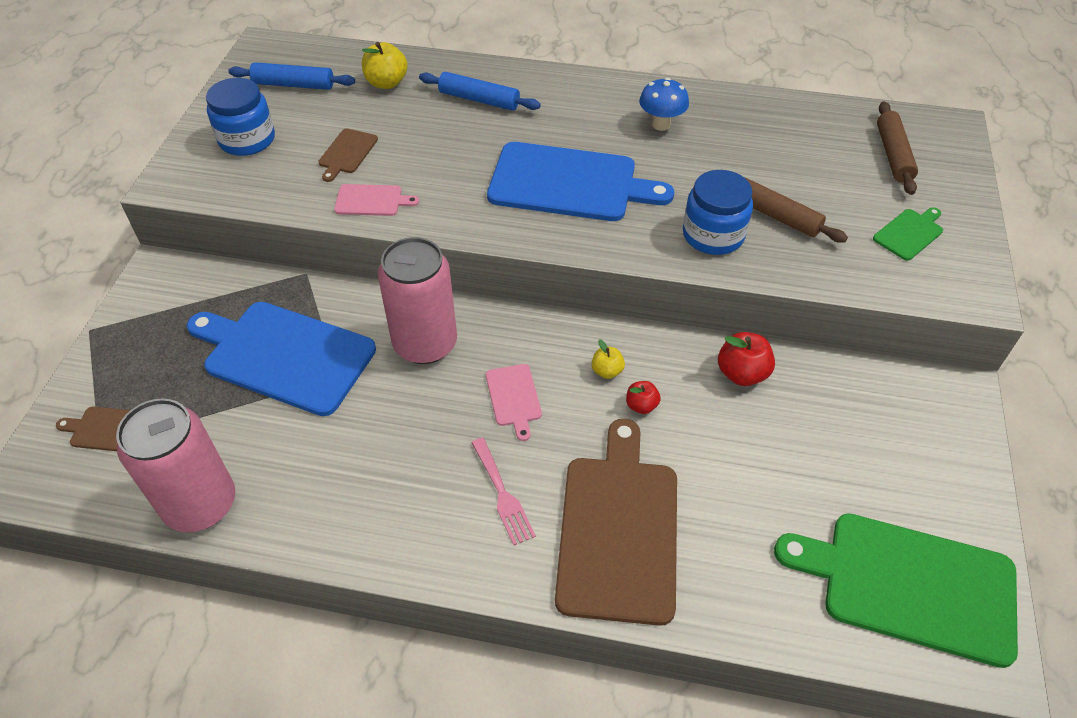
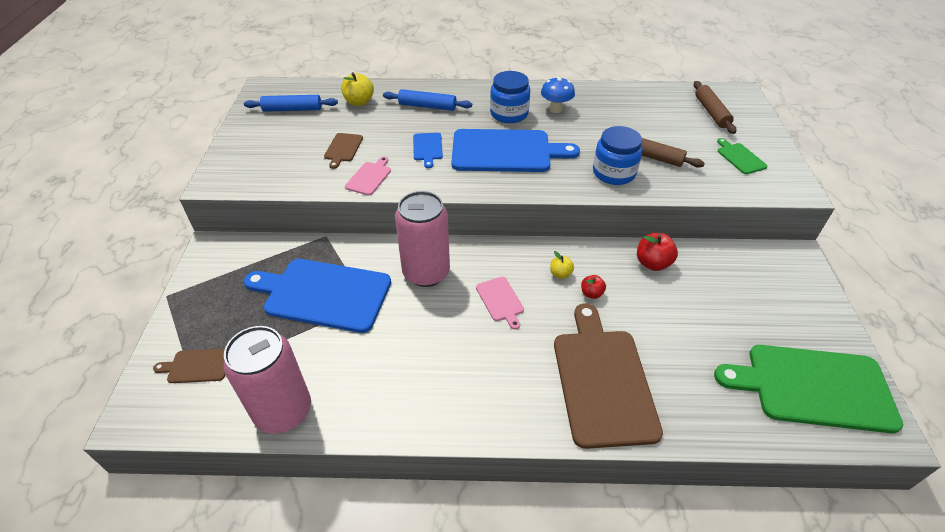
camera: 10 degrees left, 5 degrees down
blue jar [206,78,275,156] -> blue jar moved to [490,71,530,123]
pink cutting board [334,184,419,216] -> pink cutting board turned 60 degrees counterclockwise [345,156,391,195]
pink fork [471,438,536,545] -> none
green cutting board [873,207,943,261] -> green cutting board turned 60 degrees counterclockwise [717,138,768,174]
none -> blue cutting board [413,133,443,168]

